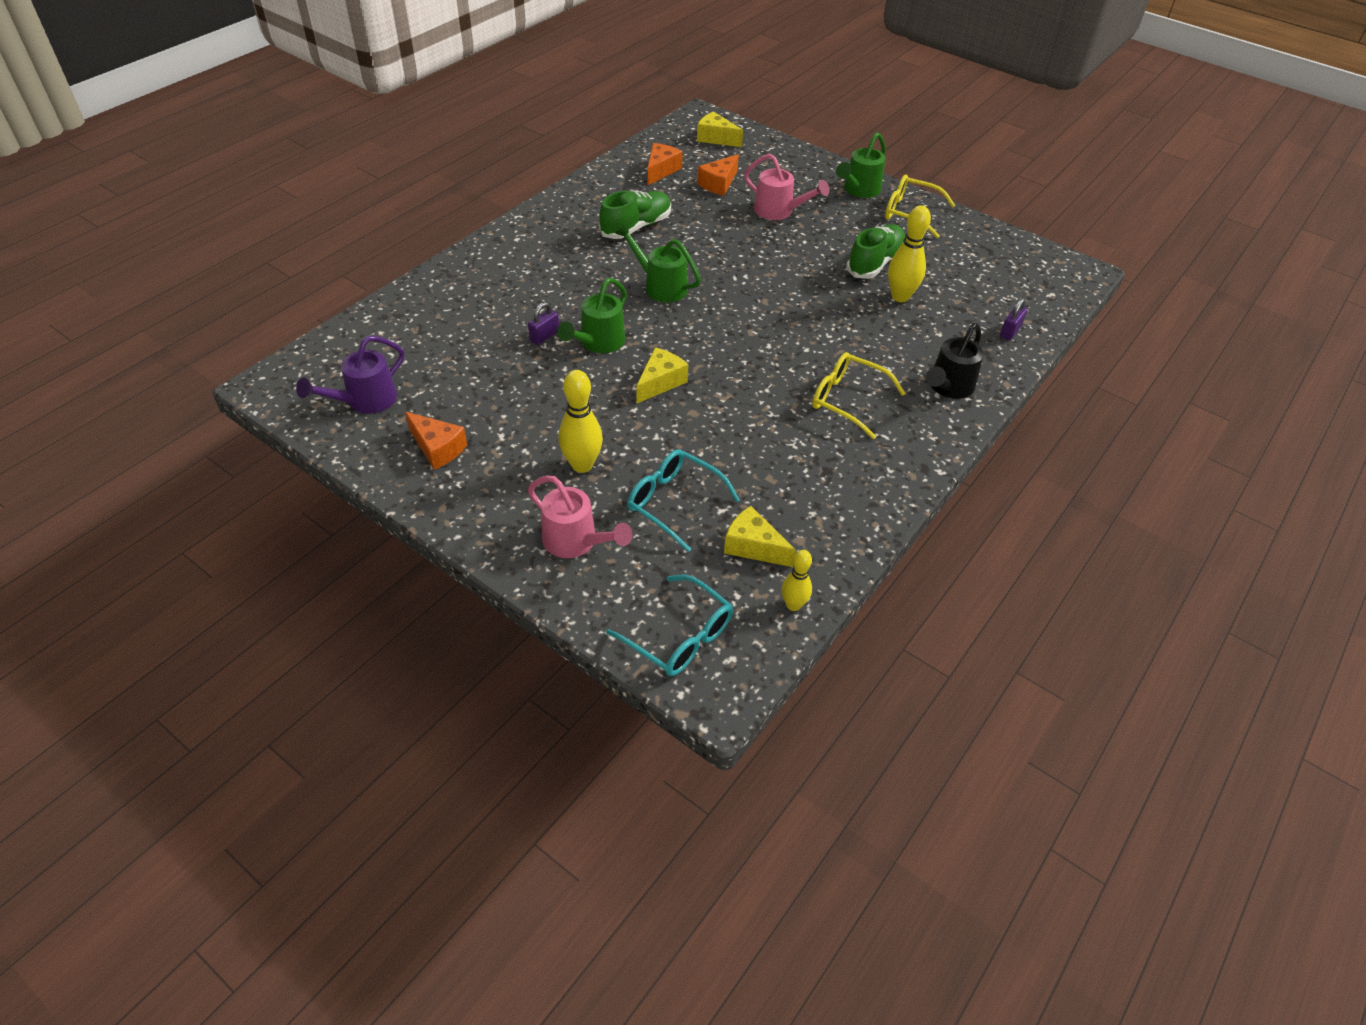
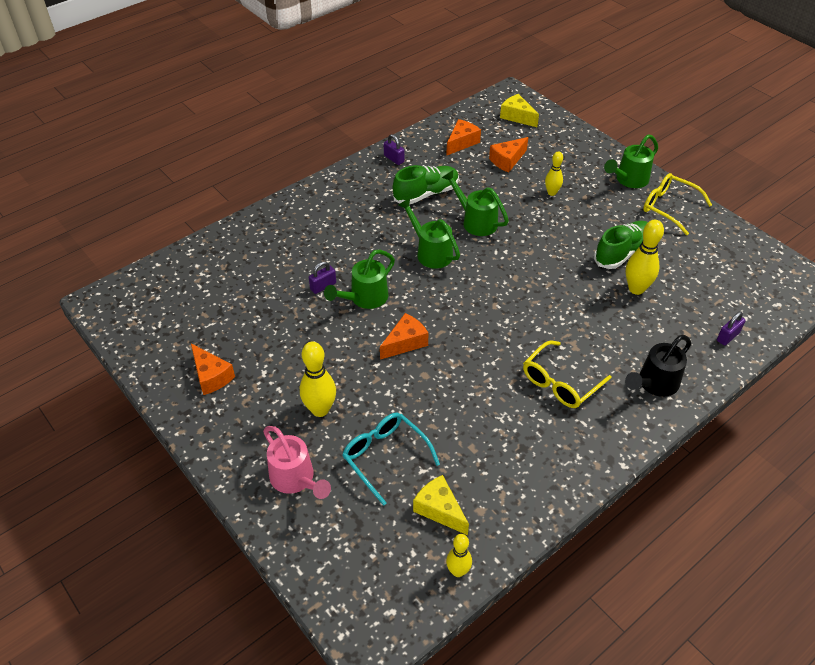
camera: 15 degrees right, 0 degrees up
purple watering can [296,336,404,414] -> none
turquoise glasses [606,575,733,676] -> none
yellow cheese [636,347,688,404] -> orange cheese [380,313,428,360]
pink watering can [744,154,829,220] -> yellow bowling pin [545,151,563,196]
yellow glasses [812,352,906,439] -> yellow glasses turned 90 degrees counterclockwise [523,341,611,408]
none -> purple padlock [384,134,404,165]
none -> green watering can [442,170,509,236]

